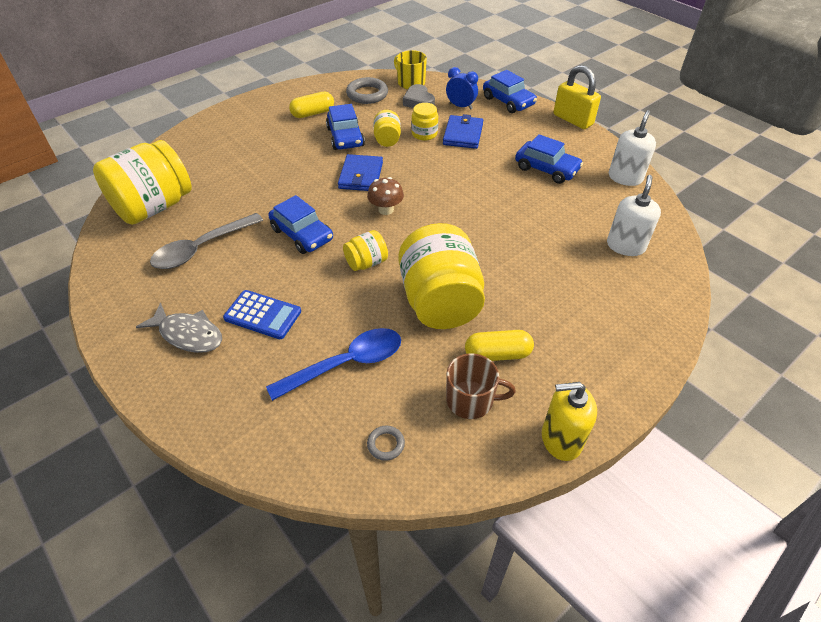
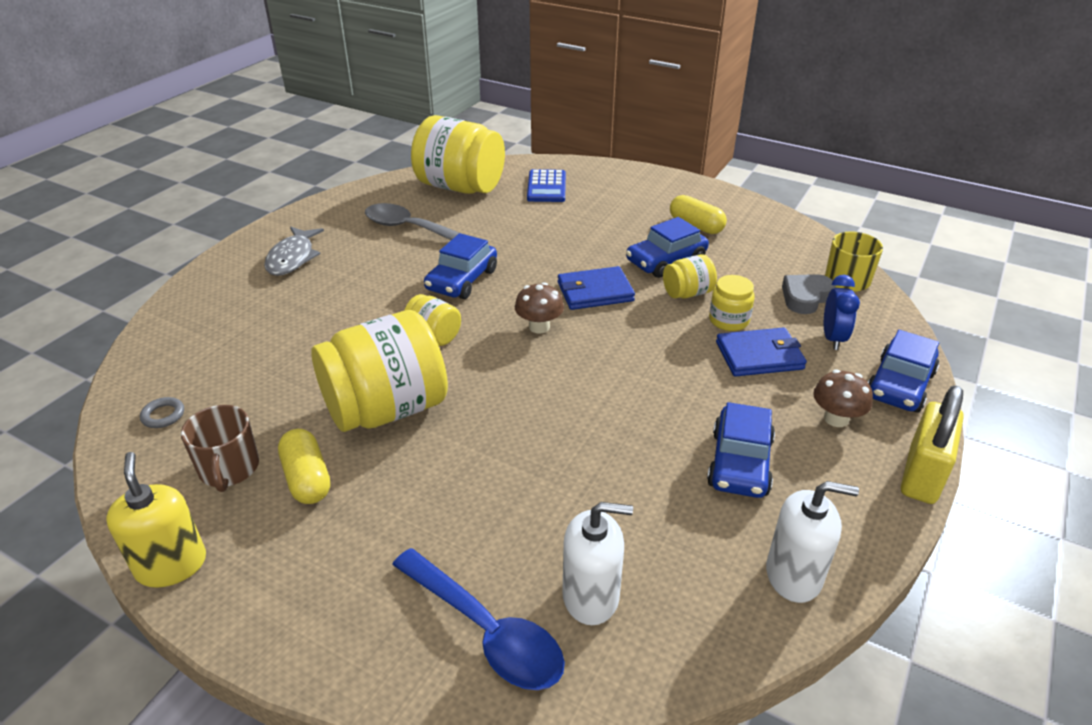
camera: 70 degrees right, 10 degrees down
blue calculator [223,290,301,339] -> blue calculator moved to [527,169,566,202]
blue spoon [266,328,401,401] -> blue spoon moved to [392,548,565,690]
grey ring [346,77,388,104] -> none
none -> brown mushroom [813,370,873,427]

